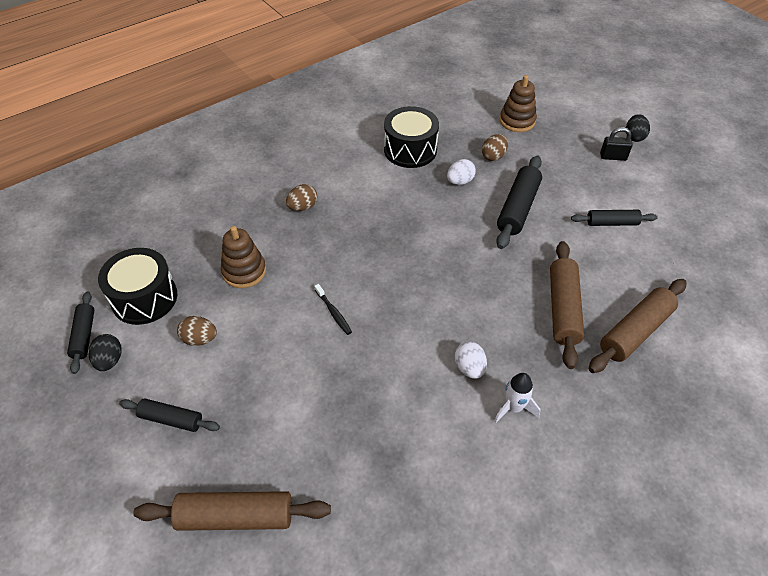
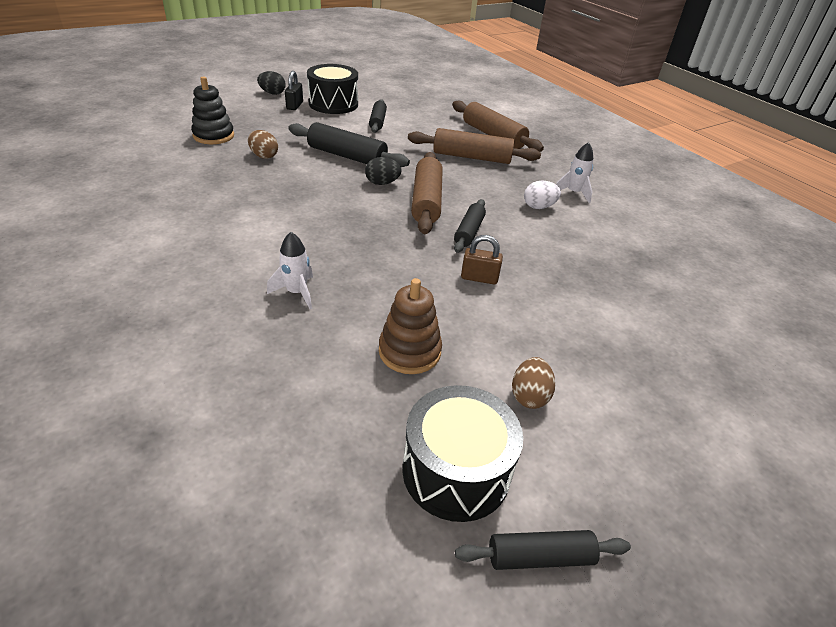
camera: 90 degrees left, 10 degrees down
black egg [88,334,122,371] -> black egg moved to [365,157,402,185]
black rolling pin [119,398,220,432] -> black rolling pin moved to [454,199,486,253]
brown rolling pin [133,491,331,531] -> brown rolling pin moved to [411,152,443,234]
brown egg [286,184,317,211] -> white rocket [267,232,313,309]
black toothbrush [314,284,352,335] -> brown padlock [461,235,503,284]
black drum [384,106,439,168] -> black drum moved to [307,64,358,114]
white egg [447,159,476,185] -> none
brown stacking toy [500,75,537,132] -> black stacking toy [191,76,234,144]

